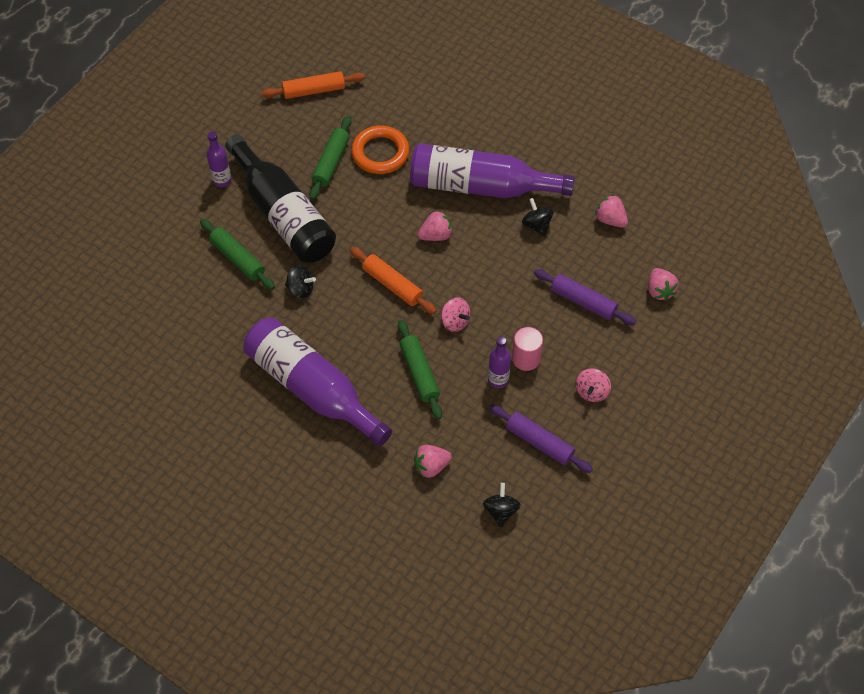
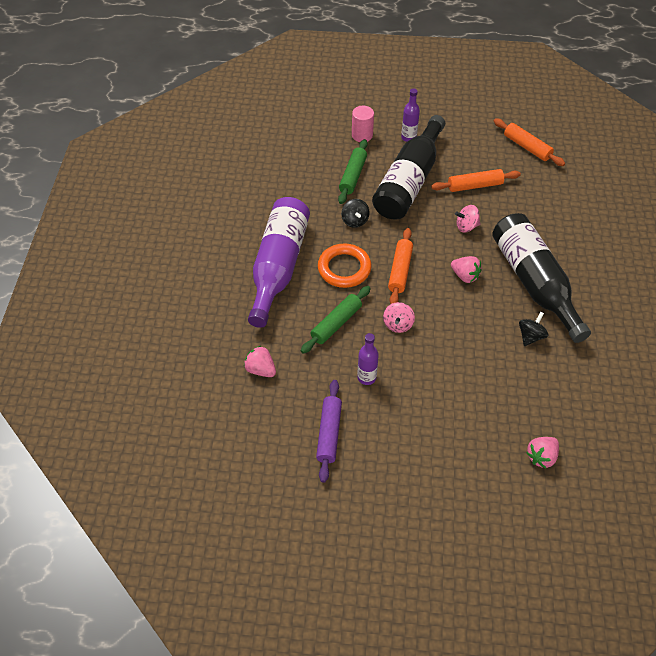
camera: 60 degrees right, 5 degrees down
green rolling pin [309,116,352,200] -> orange rolling pin [431,169,521,192]
orange ring [351,126,409,174] -> orange ring moved to [318,244,372,288]
purple bottle [410,143,575,198] -> black bottle [492,213,591,343]
black spinning top [483,483,521,527] -> none
pink cylinder [512,327,543,371] -> pink cylinder moved to [352,106,374,142]
purple rolling pin [534,269,636,325] -> none
pink spinning top [575,368,611,402] -> pink spinning top moved to [455,205,480,233]
pink strawberry [595,195,628,228] -> none

